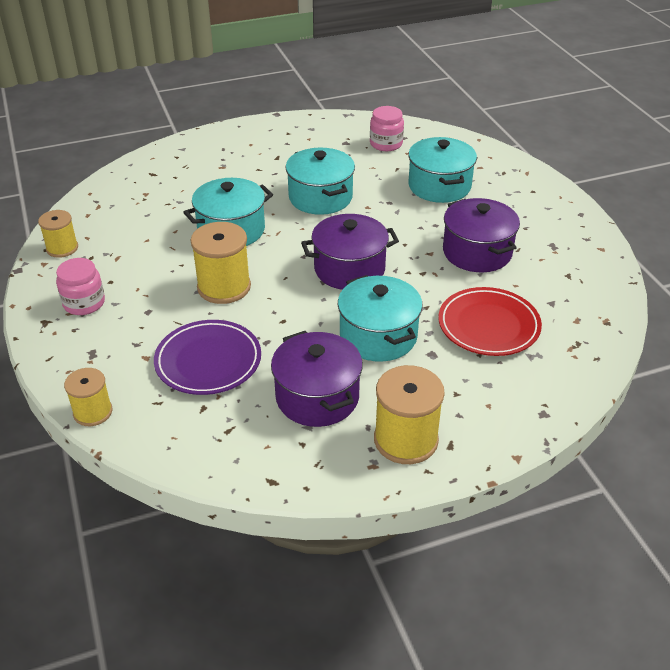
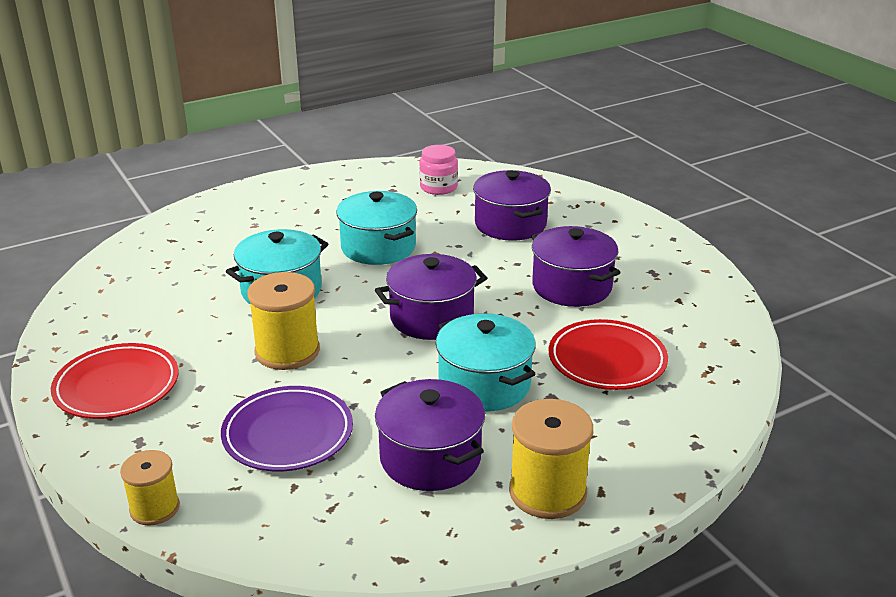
camera: 10 degrees left, 10 degrees down
yellow spool [38,210,78,258] -> none
pink jar [56,258,105,315] -> red plate [51,343,179,419]
turquoise pot [408,137,477,203] -> purple pot [473,170,551,241]

